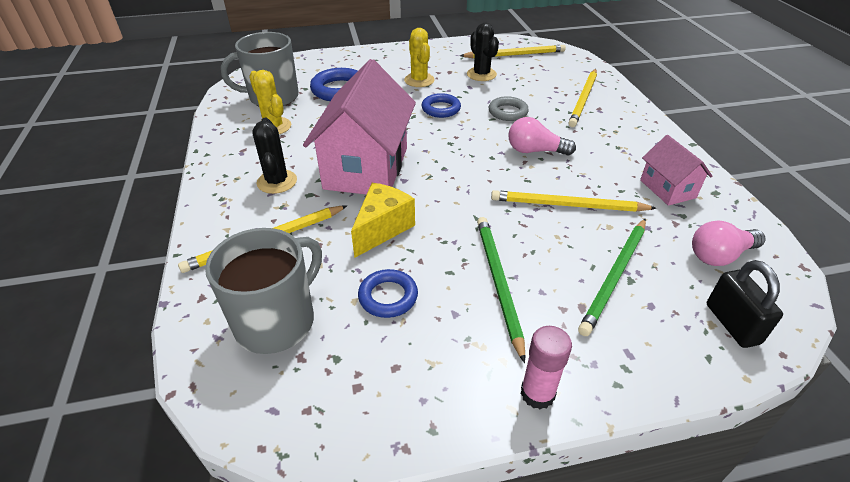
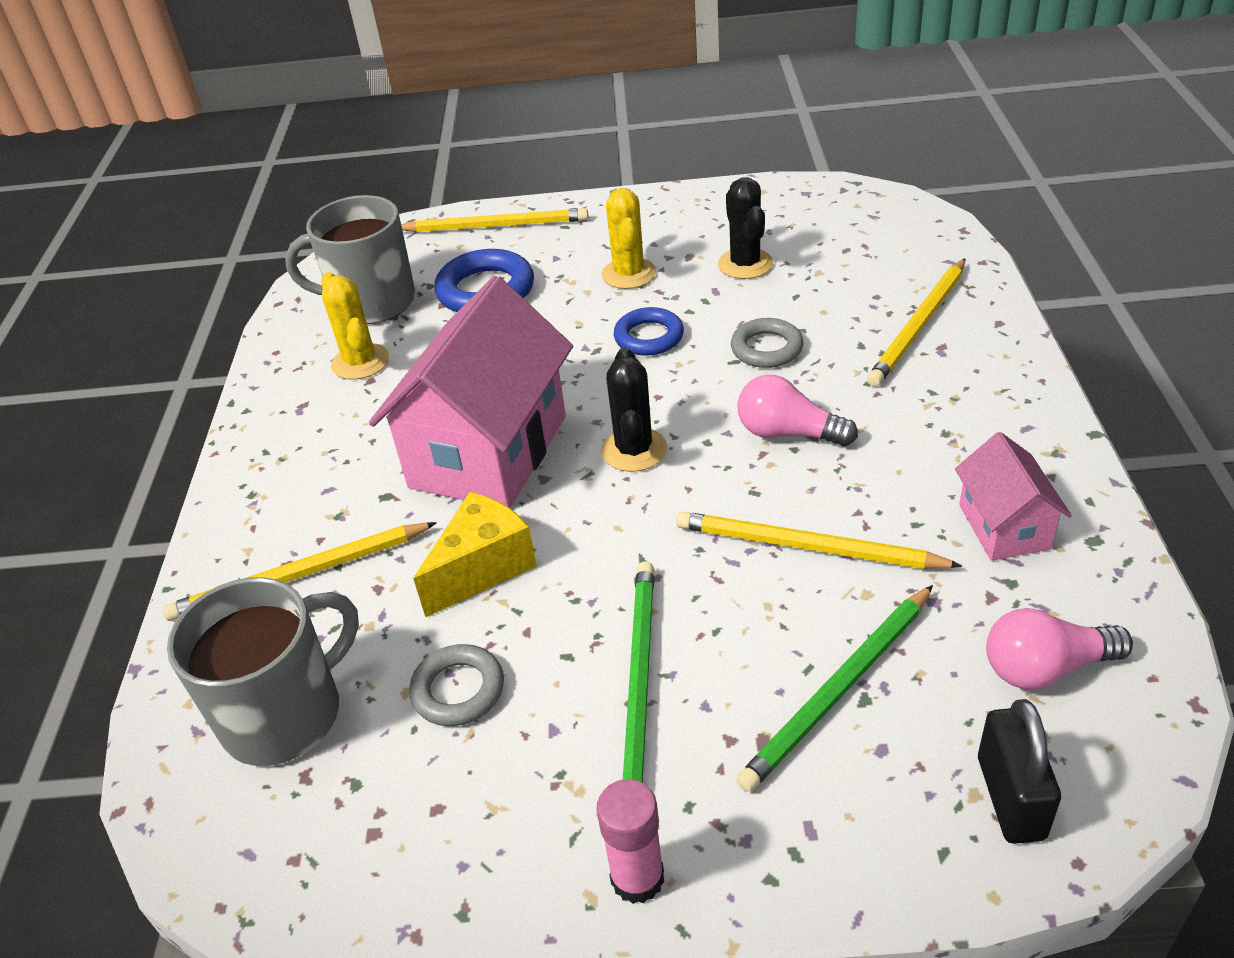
camera: 15 degrees right, 0 degrees up
black cactus [252,118,297,194] -> black cactus moved to [601,347,667,472]
blue ring [358,269,418,318] -> grey ring [409,644,504,726]
yellow pencil [460,45,566,58] -> yellow pencil moved to [401,208,588,232]

